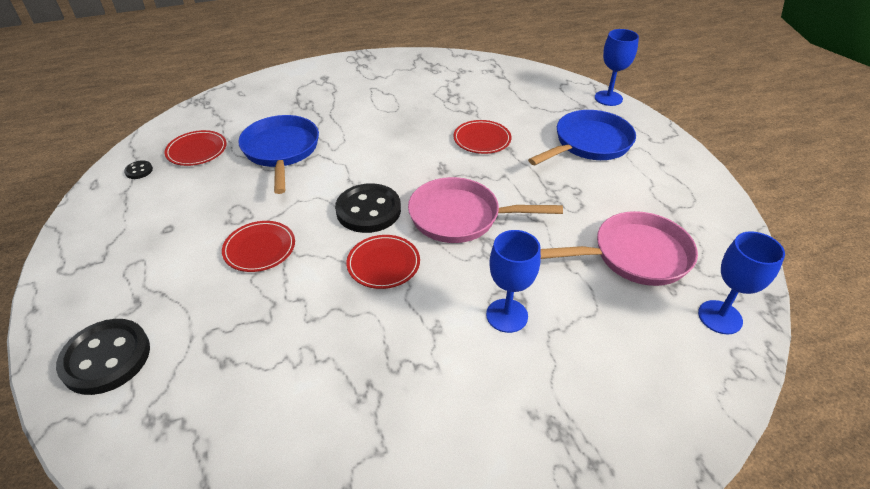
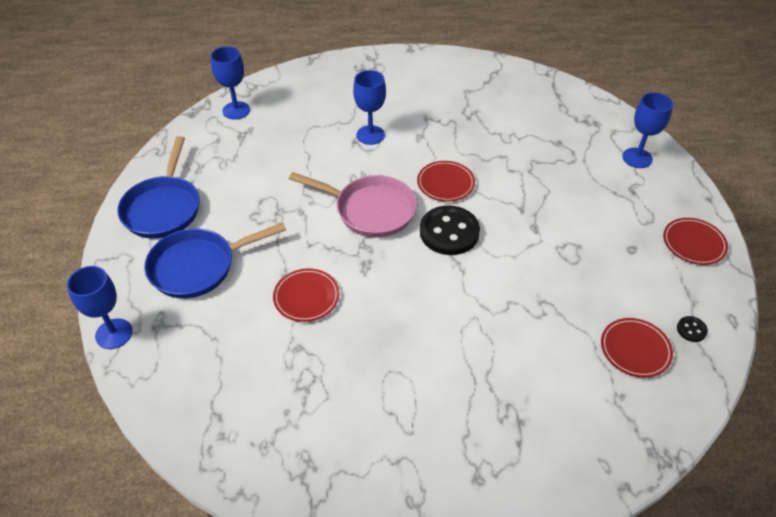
camera: 165 degrees left, 5 degrees up
black button [56,319,150,395] -> blue goblet [622,92,673,168]
red plate [222,221,295,272] -> red plate moved to [663,218,728,265]
blue pan [238,115,319,194] -> blue pan moved to [117,136,200,239]
pink pan [541,211,698,286] -> none

